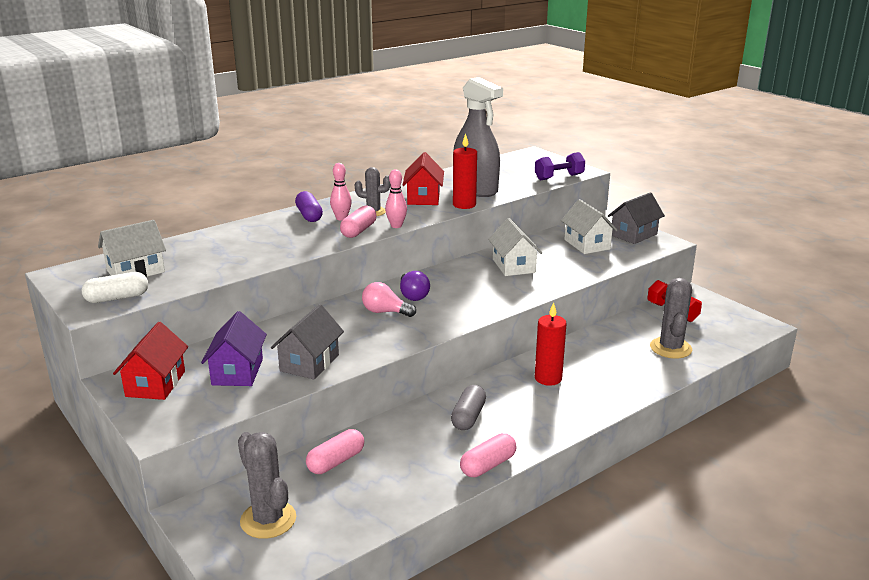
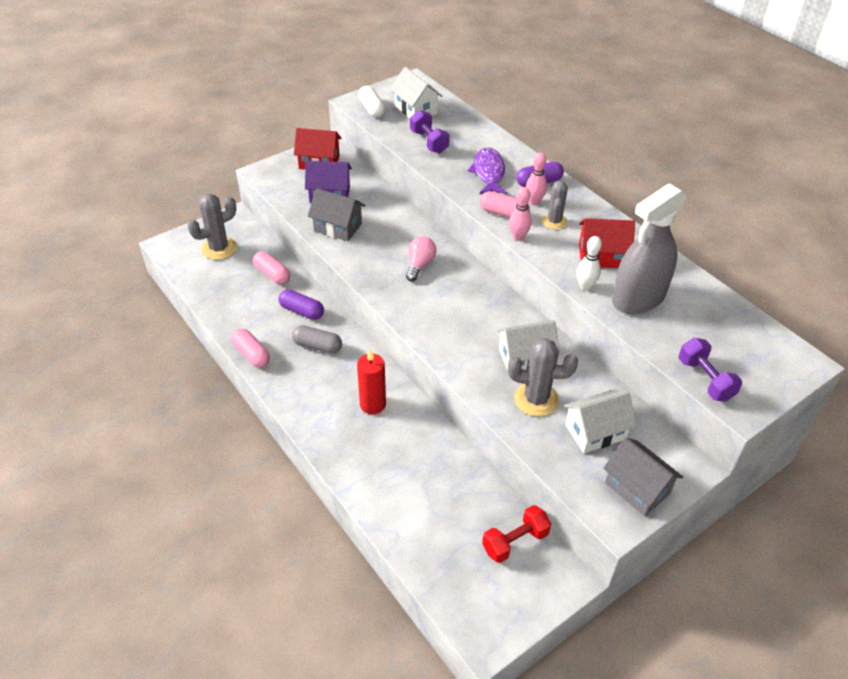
camera: 90 degrees right, 20 degrees up
purple light bulb [400,271,430,301] -> none
red candle [453,133,477,209] -> white bowling pin [577,236,602,291]
grey cactus [650,278,692,359] -> grey cactus moved to [508,338,578,416]
none -> purple capsule [278,289,324,320]
none -> purple dumbbell [410,110,450,153]
none -> purple fish [468,147,508,194]

